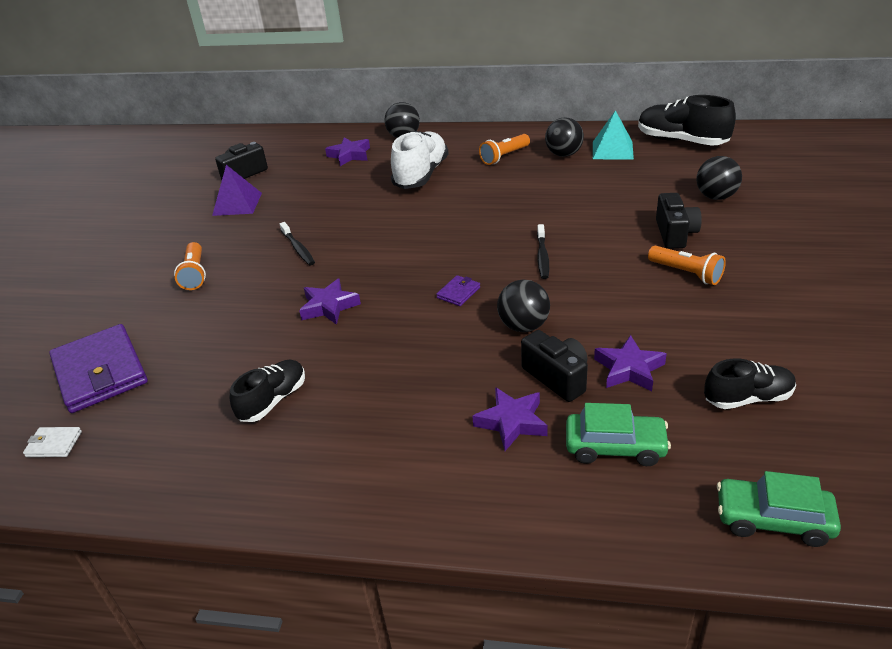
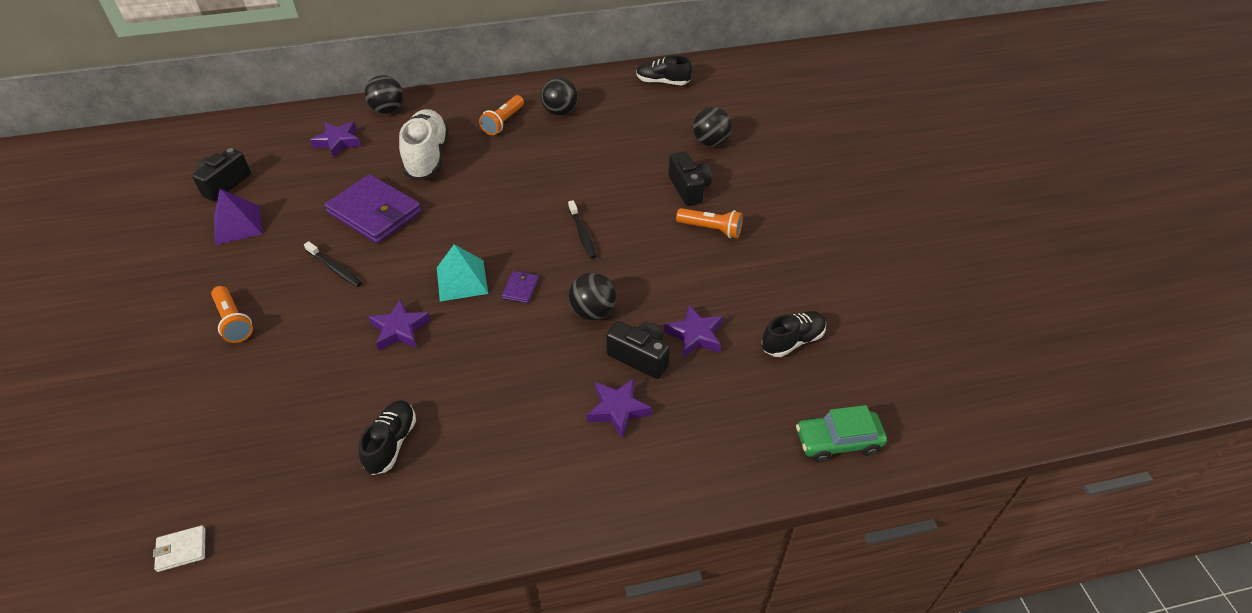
camera: 25 degrees left, 10 degrees up
purple wallet [49,324,148,413] -> purple wallet moved to [324,174,422,244]
green car [566,403,671,466] -> none
turquoise pyramid [593,110,634,159] -> turquoise pyramid moved to [437,244,488,301]
black shoe [638,95,736,146] -> black shoe [637,55,692,85], size x0.62

